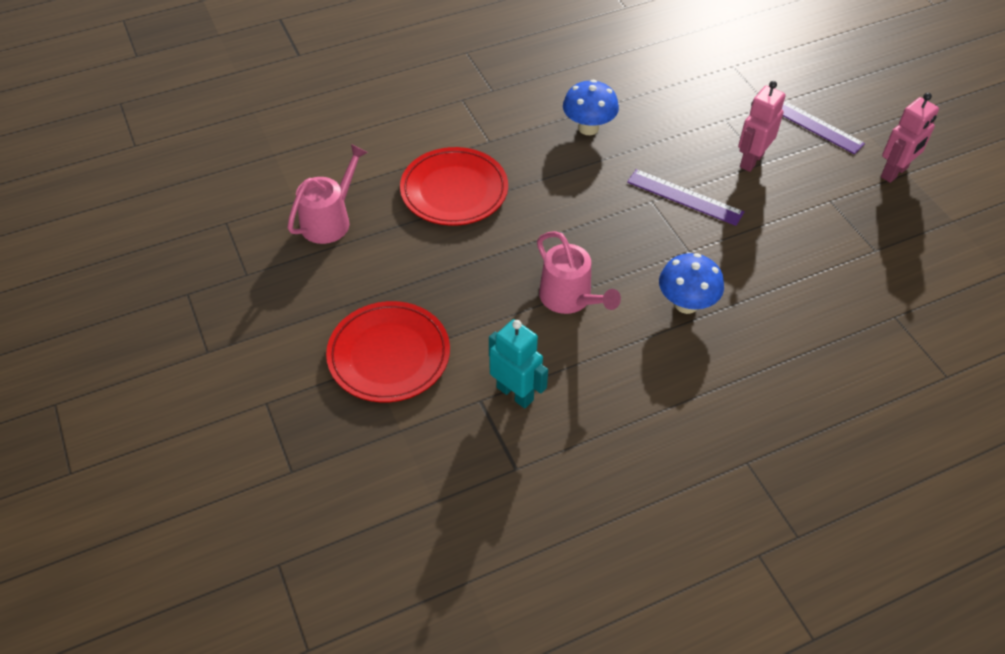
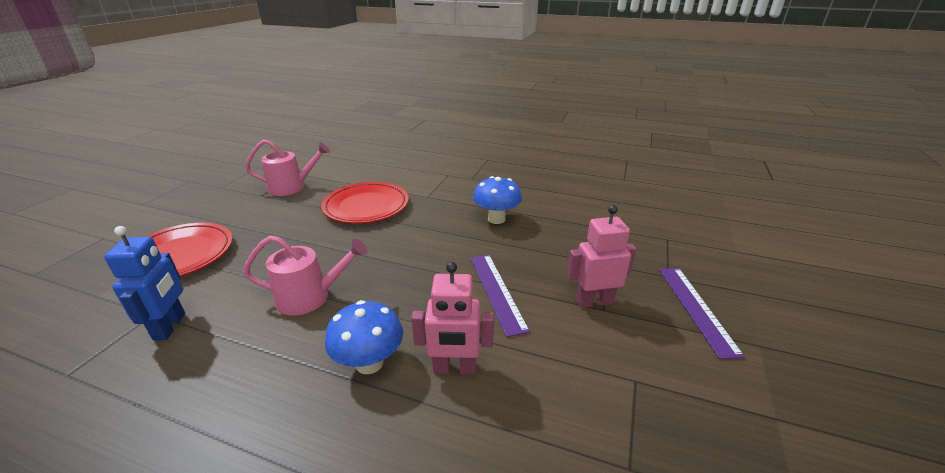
camera: 45 degrees right, 20 degrees down
turquoise robot [489,319,548,408] -> blue robot [104,226,185,341]
pink watering can [537,231,621,314] -> pink watering can turned 105 degrees counterclockwise [243,236,368,315]
pink robot [881,93,939,183] -> pink robot moved to [411,262,494,374]

